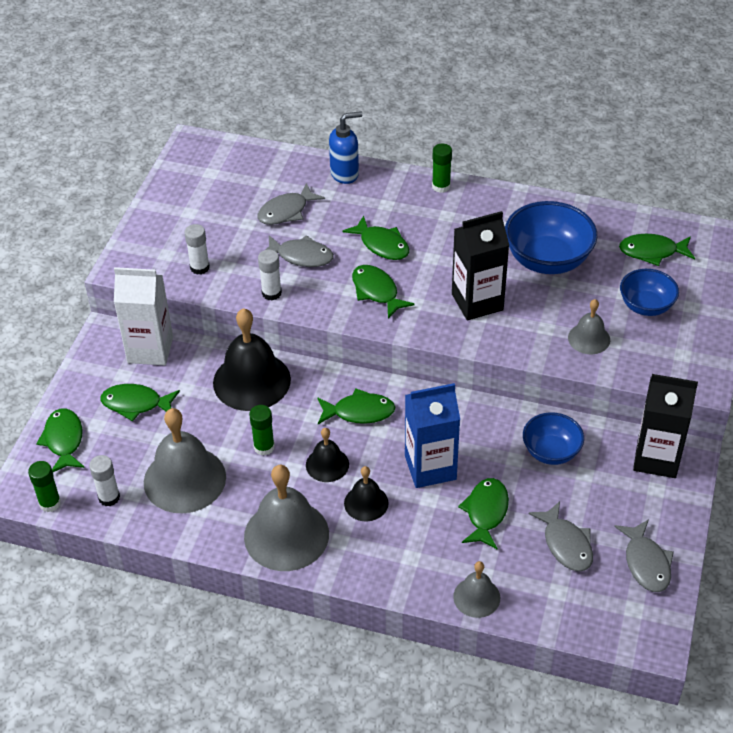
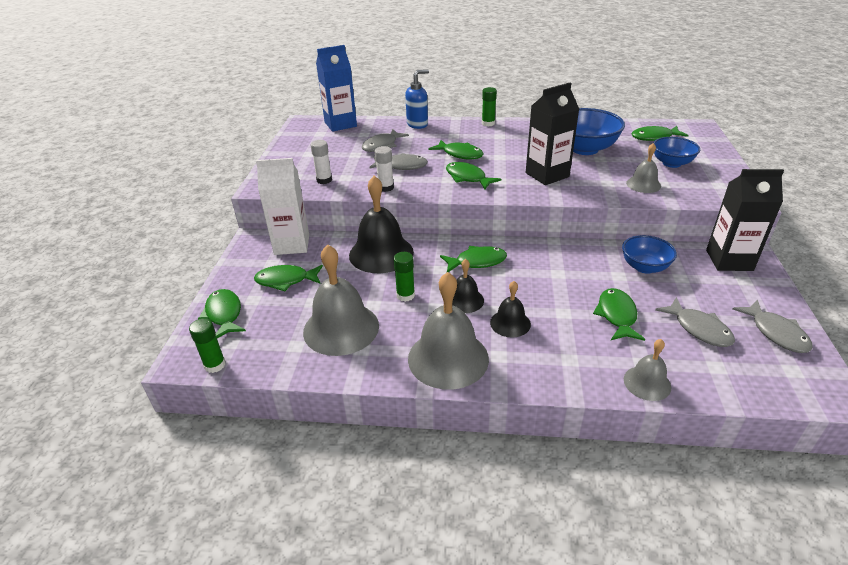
camera: 10 degrees left, 10 degrees down
white glue stick [89,455,120,506] -> none
blue carton [405,383,460,488] -> blue carton moved to [316,45,357,132]

